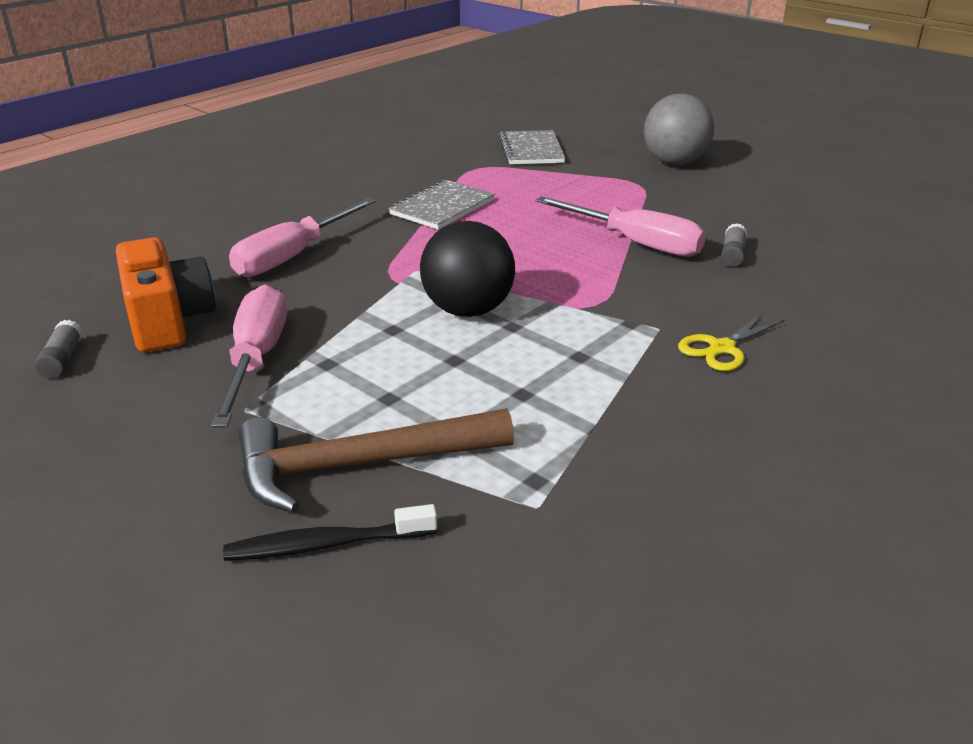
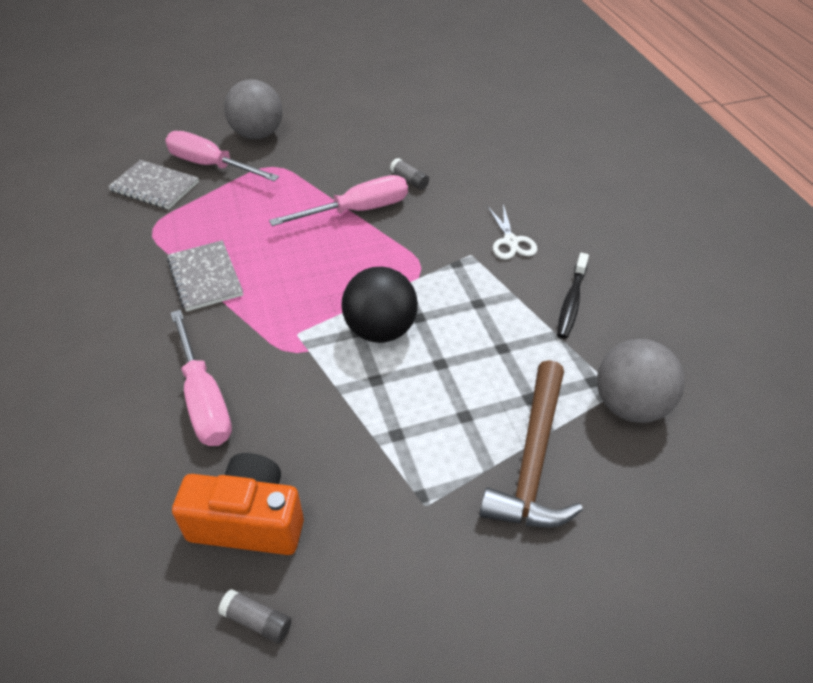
camera: 60 degrees left, 15 degrees up
pink screwdriver [211,285,287,427] -> pink screwdriver moved to [165,131,279,181]
black toothbrush [223,504,437,561] -> black toothbrush moved to [557,253,589,339]
yellow scissors [678,313,784,371] -> white scissors [488,204,537,259]
none -> grey ball [597,339,684,423]

